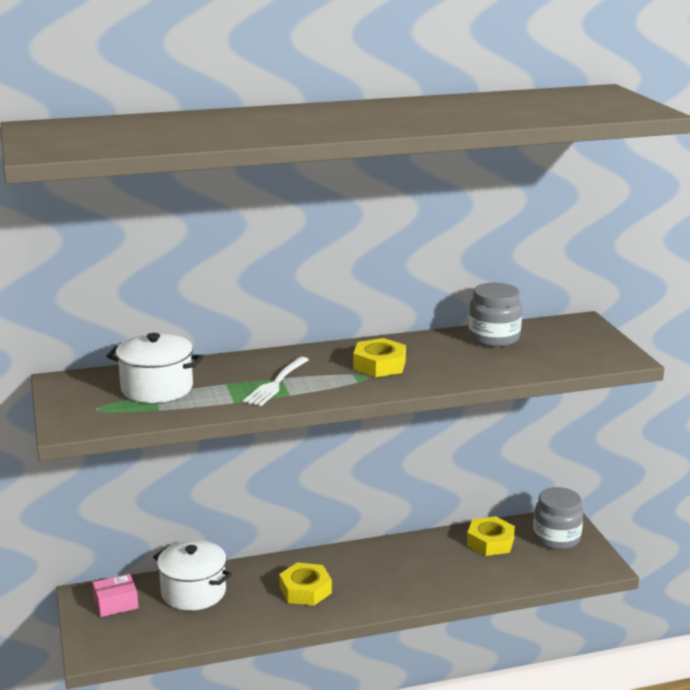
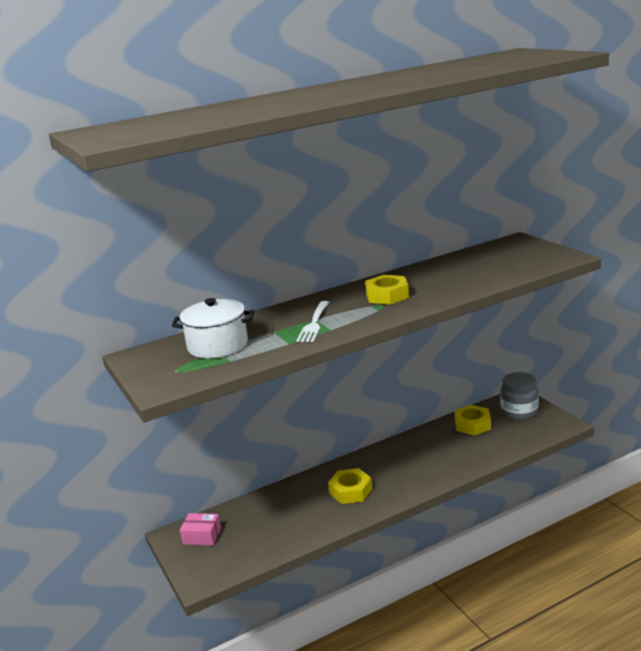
camera: 10 degrees left, 0 degrees up
pink box [93,574,139,617] -> pink box turned 45 degrees clockwise [180,513,221,546]
white pot [153,540,232,611] -> none
grey jar [468,283,522,347] -> none

